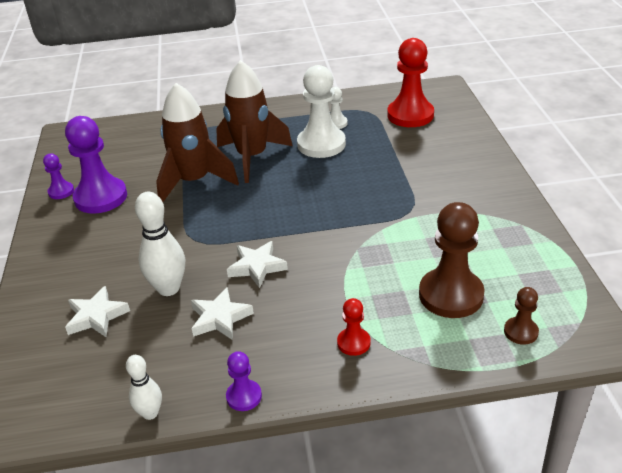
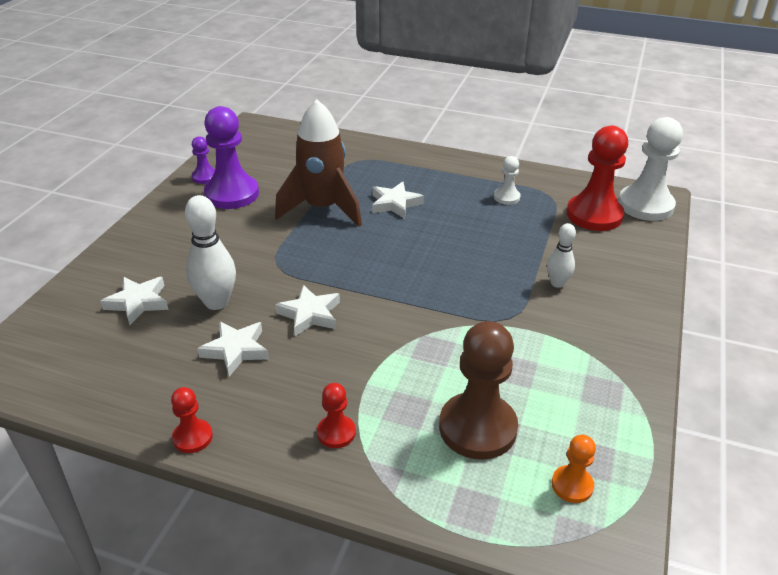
camera: 25 degrees right, 0 degrees up
white bowling pin [126,355,162,420] -> white bowling pin moved to [547,223,576,288]
brown rocket [216,60,293,183] -> white star [372,182,424,219]
purple pawn [226,351,262,411] -> red pawn [171,387,213,453]
white pawn [297,65,346,158] -> white pawn moved to [618,117,683,221]
brown pawn [504,287,539,345] -> none
none -> orange pawn [551,435,596,503]

